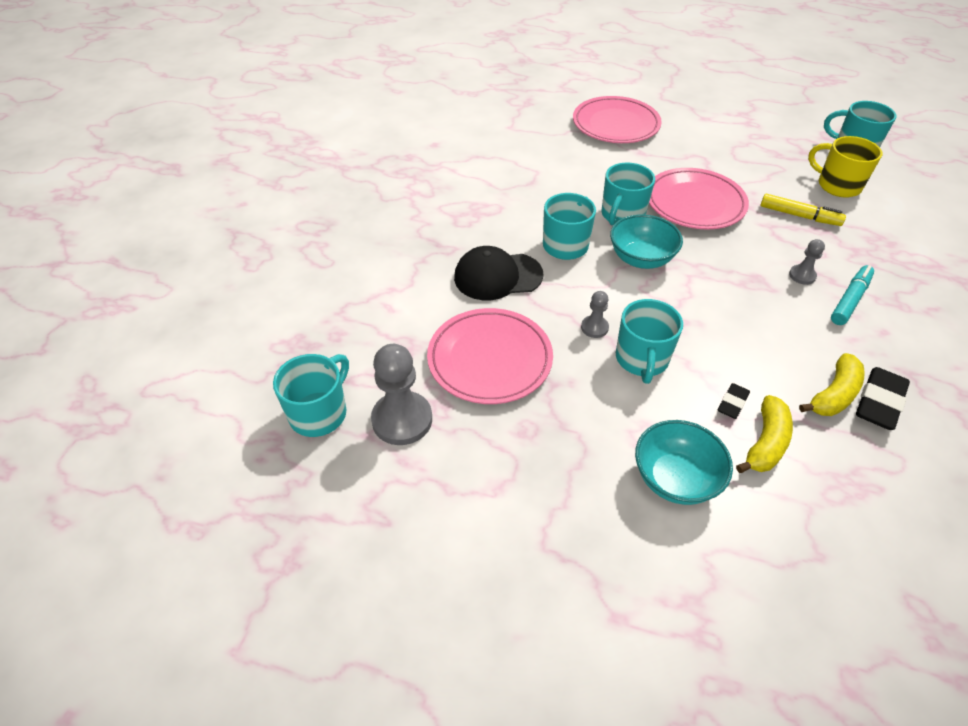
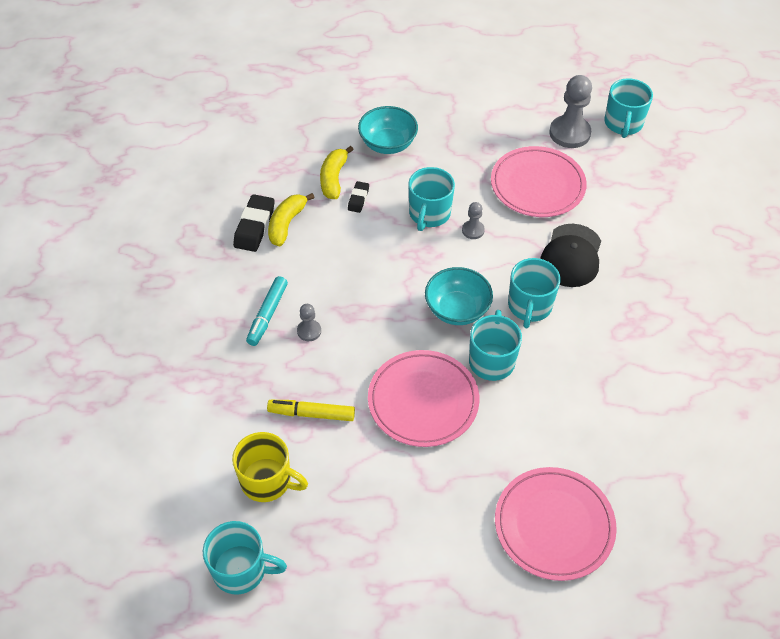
camera: 160 degrees right, 5 degrees up
black cap [454,246,543,300] -> black cap turned 135 degrees clockwise [540,224,601,287]
turquoise mug [616,299,683,384] -> turquoise mug turned 150 degrees counterclockwise [408,167,455,231]

